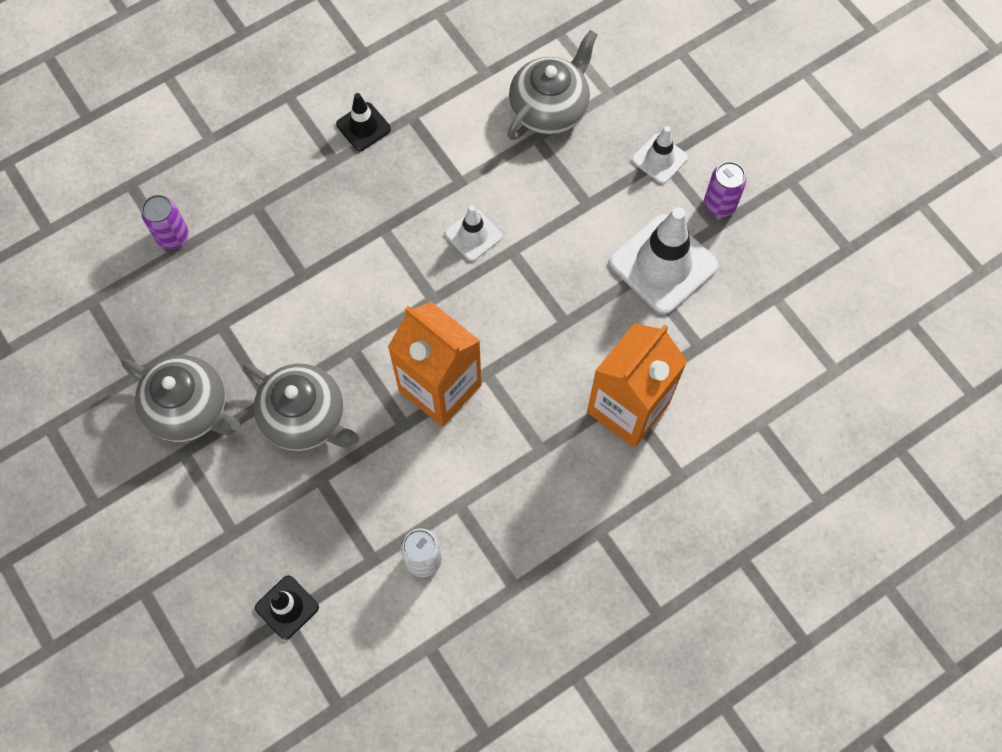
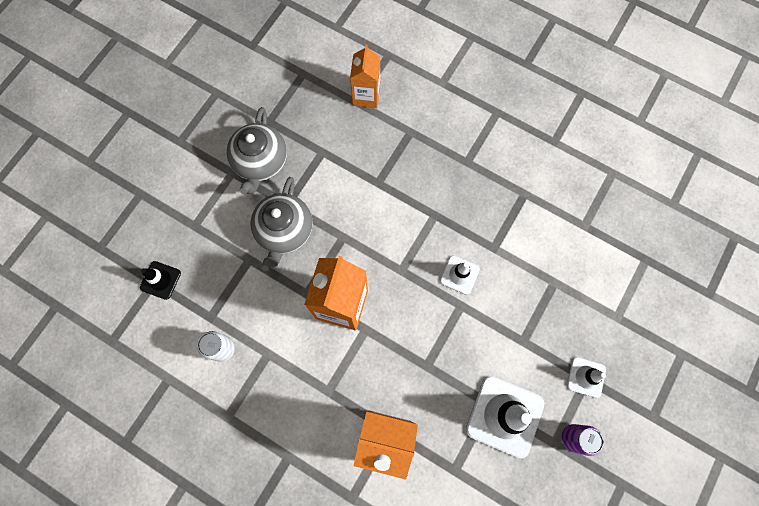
camera: 65 degrees right, 5 degrees up
purple can [141,195,189,250] -> orange carton [350,44,380,108]
black traffic cone [336,93,391,151] -> none
grey teapot [507,30,598,140] -> none

